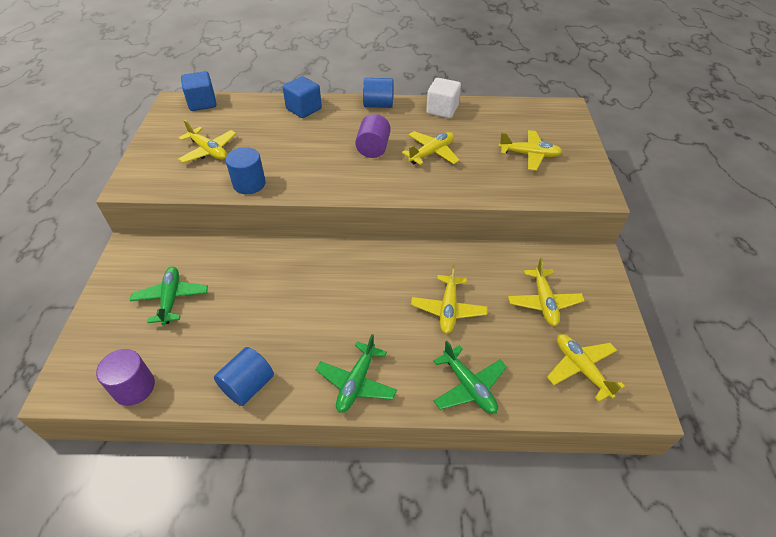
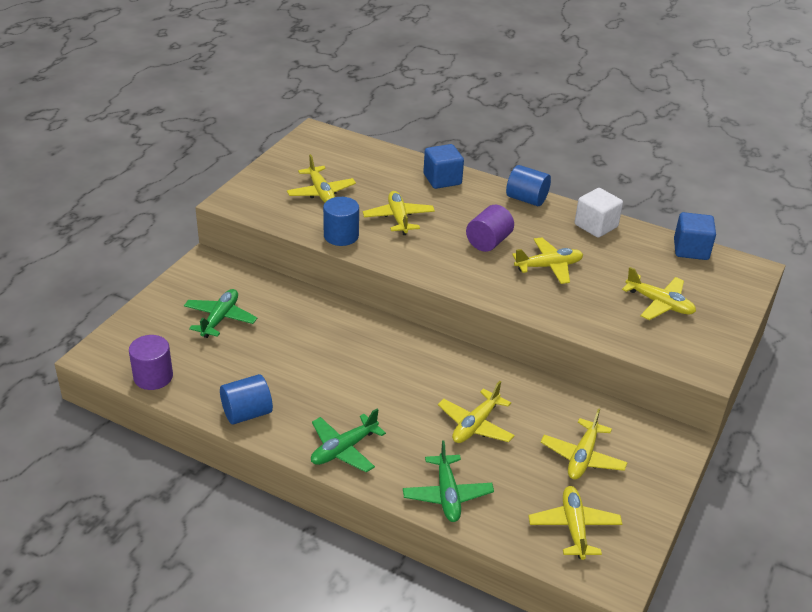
camera: 25 degrees right, 10 degrees down
blue cube [181,71,217,111] -> blue cube moved to [674,212,716,260]
none -> yellow plane [363,191,435,235]

